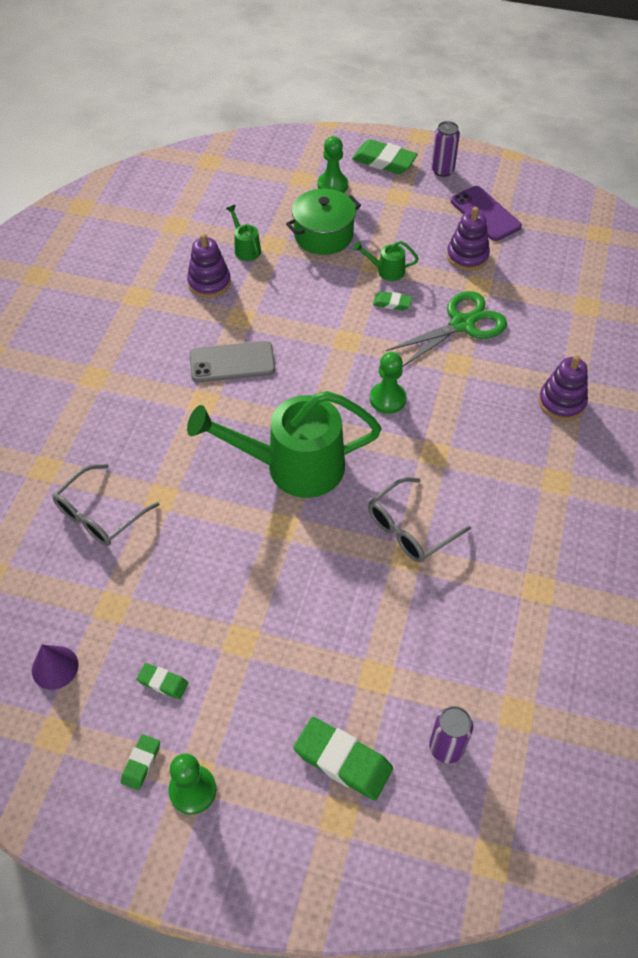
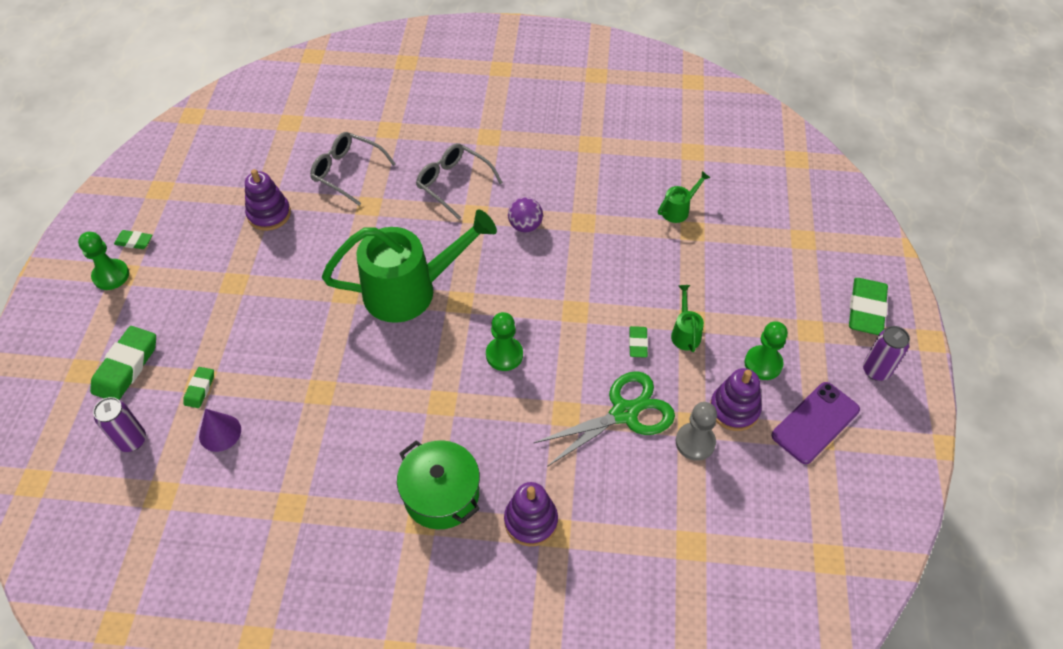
camera: 80 degrees right, 0 degrees up
purple cone [32,645,79,690] -> purple cone moved to [199,409,241,452]
green eraser [136,663,188,700] -> green eraser moved to [183,367,214,408]
purple stacking toy [187,233,231,298] -> purple stacking toy moved to [245,169,291,231]
green watering can [187,391,381,498] -> green watering can turned 90 degrees clockwise [322,209,497,323]
grey phone [190,341,275,382] -> purple ball [508,197,543,232]
green pot [286,188,361,255] -> green pot moved to [397,440,480,530]
green pawn [318,136,348,193] -> green pawn moved to [744,321,788,380]
grey glasses [368,477,471,563] -> grey glasses moved to [416,143,503,220]
green scissors [386,291,507,367] -> green scissors turned 75 degrees counterclockwise [534,371,675,467]
none -> grey pawn [676,402,717,461]

